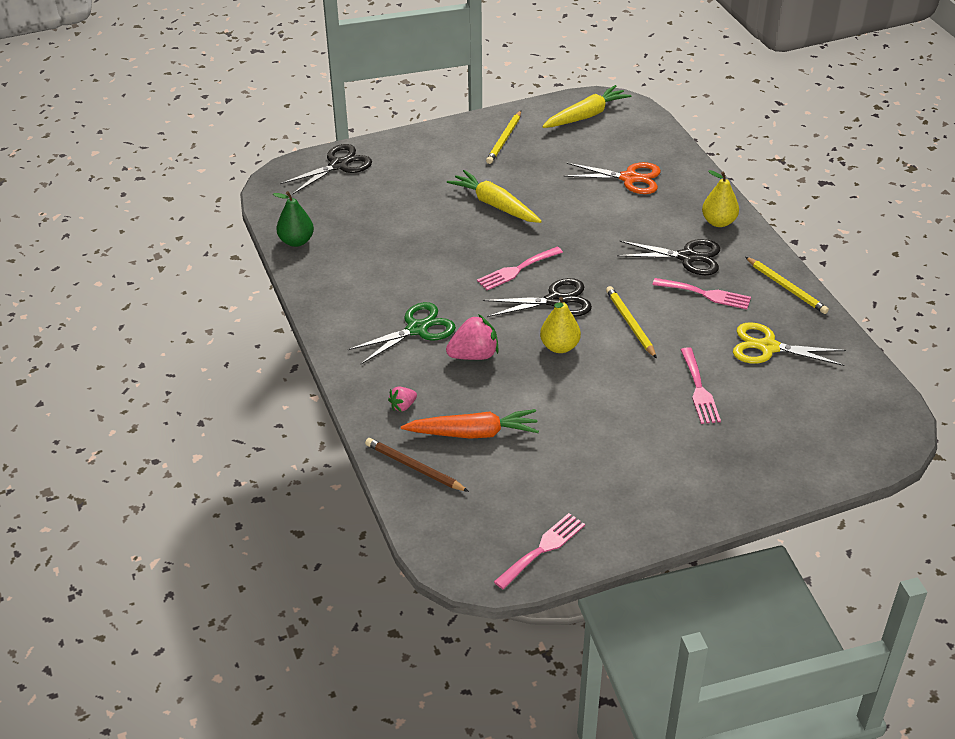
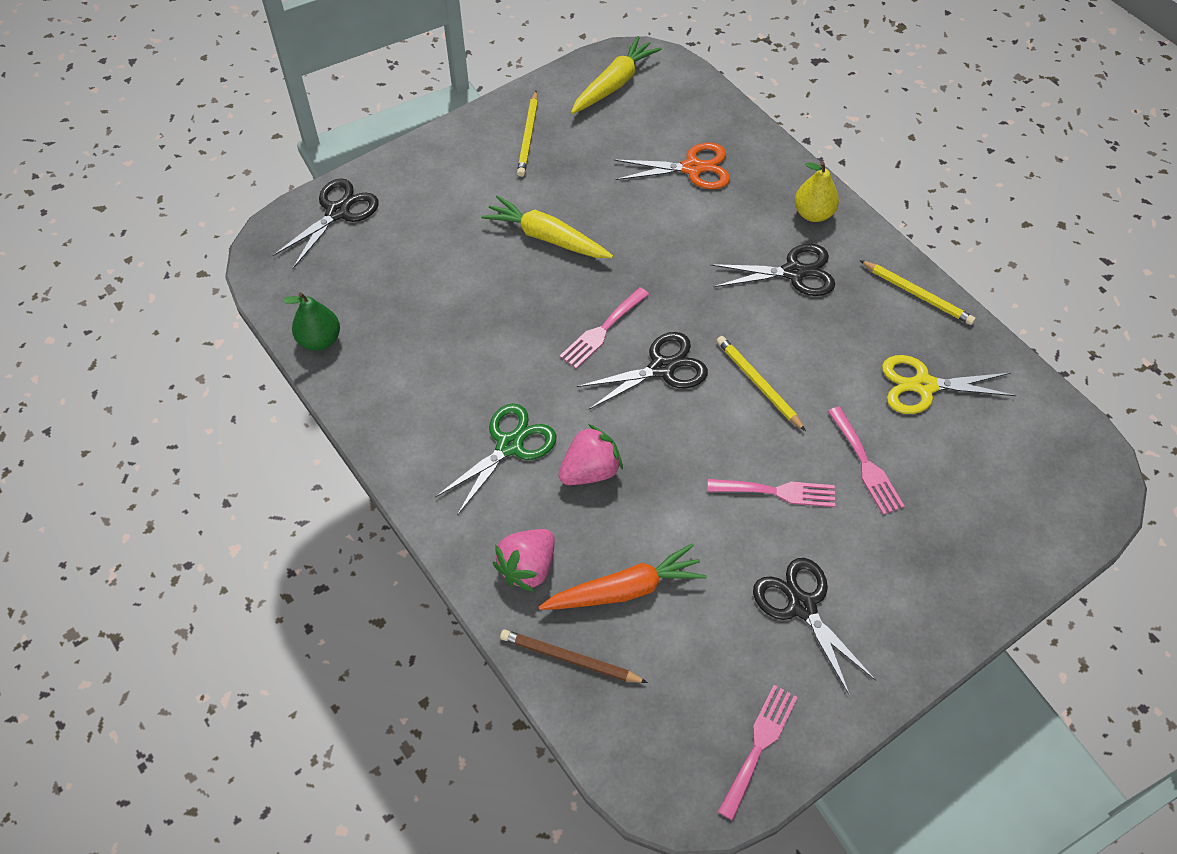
camera: 15 degrees left, 15 degrees up
pink strawberry [388,387,417,412] -> pink strawberry [493,529,555,592], size x1.84
yellow pear [540,297,581,353] -> none
pink fork [652,278,751,309] -> pink fork moved to [707,479,835,507]
none -> black scissors [753,558,876,696]

